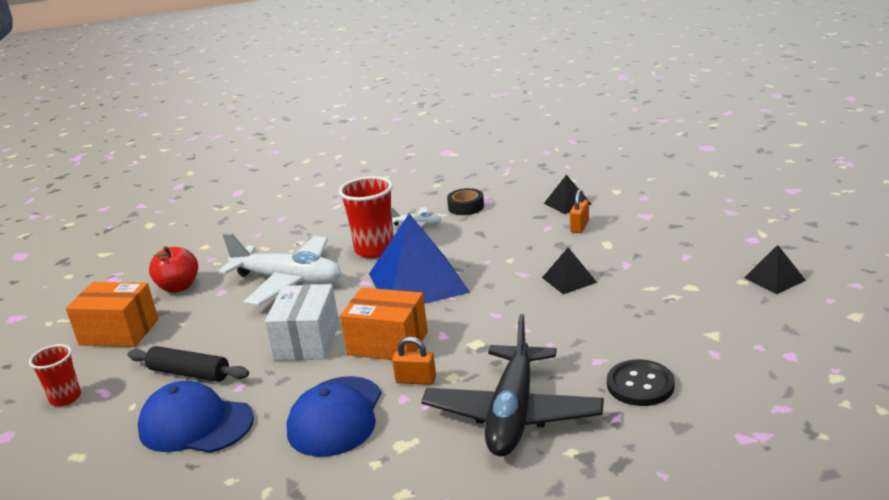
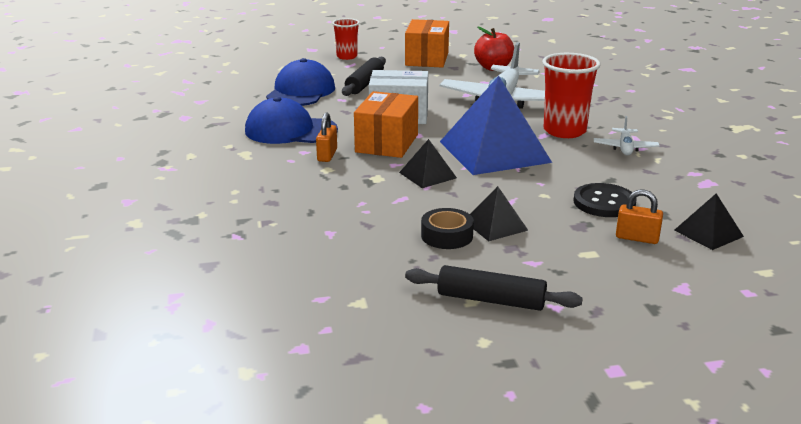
camera: 85 degrees right, 0 degrees up
black plane [421,314,604,456] -> none
black tape [447,188,484,215] -> black tape moved to [421,208,474,249]
black button [607,359,675,406] -> black button moved to [573,183,637,217]
black pyramid [744,245,806,294] -> black pyramid moved to [399,139,457,188]
none -> black rolling pin [405,265,583,311]

